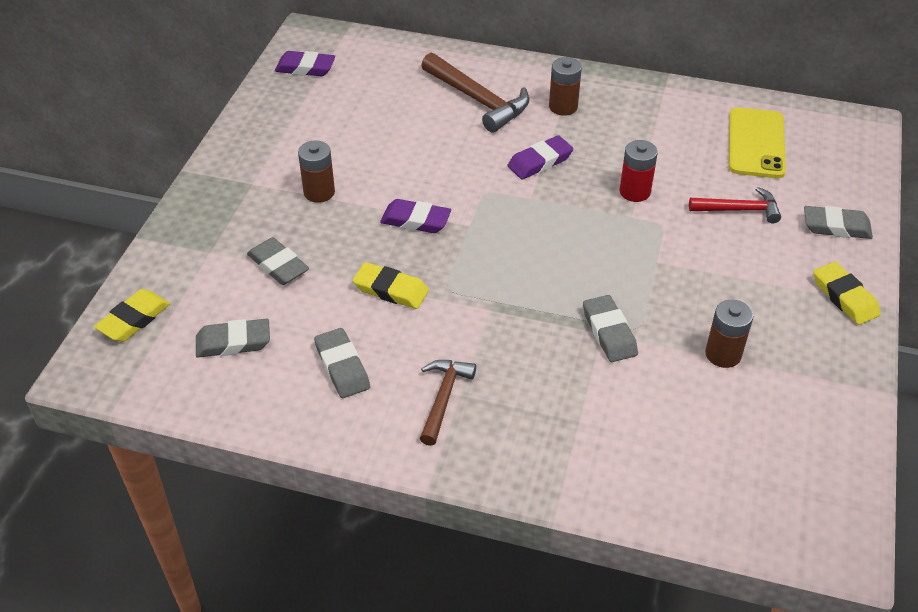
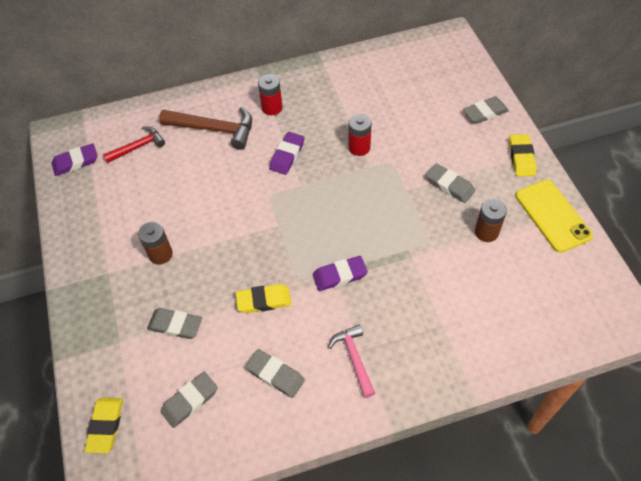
camera: 30 degrees left, 10 degrees up
purple eraser [380,199,451,233] -> purple eraser moved to [313,256,368,291]
brown hammer [420,360,476,446] -> pink hammer [328,325,375,398]
brown battery [549,57,582,116] -> red battery [258,74,283,115]
grey eraser [583,295,638,362] -> grey eraser moved to [426,163,475,203]
red hammer [689,187,781,223] -> red hammer moved to [103,126,165,163]
yellow phone [729,107,786,178] -> yellow phone moved to [515,180,593,253]
yellow eraser [814,262,881,325] -> yellow eraser turned 60 degrees clockwise [509,134,537,176]

